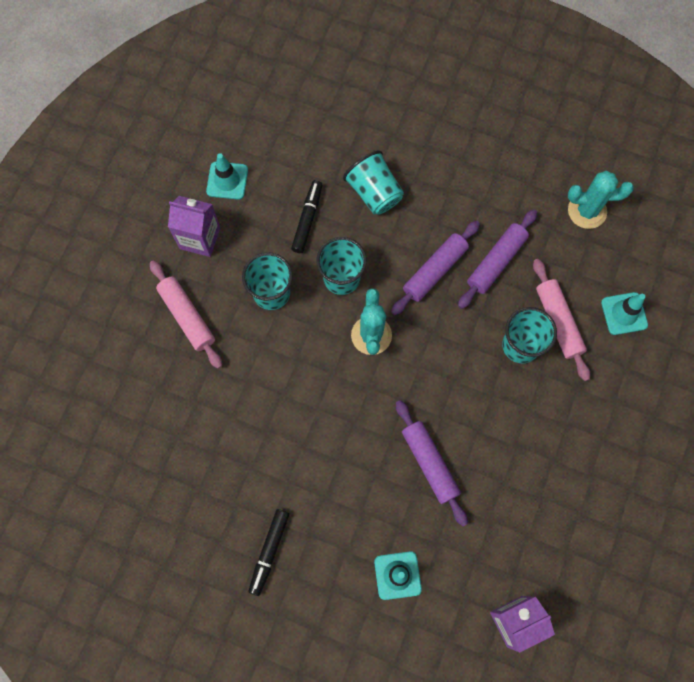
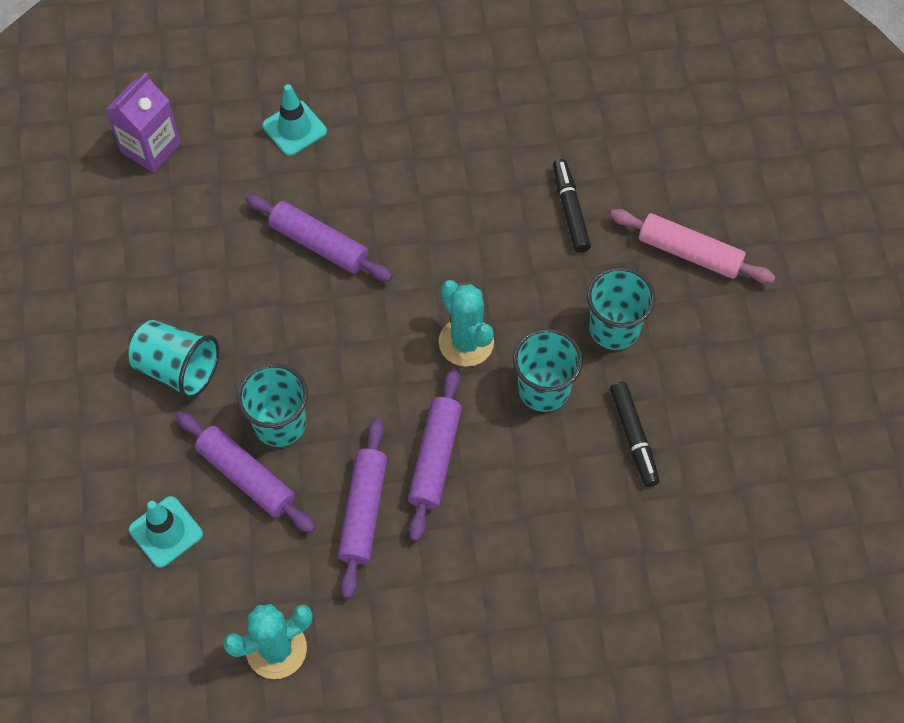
camera: 150 degrees right, 10 degrees down
purple carton [168,196,220,257] -> none
turquoise traffic cone [206,153,248,200] -> none
black marker [248,509,289,596] -> black marker moved to [553,159,591,253]
turquoise cup [343,151,404,215] -> turquoise cup moved to [128,320,219,399]
pink rolling pin [533,259,590,381] -> purple rolling pin [176,411,316,533]

